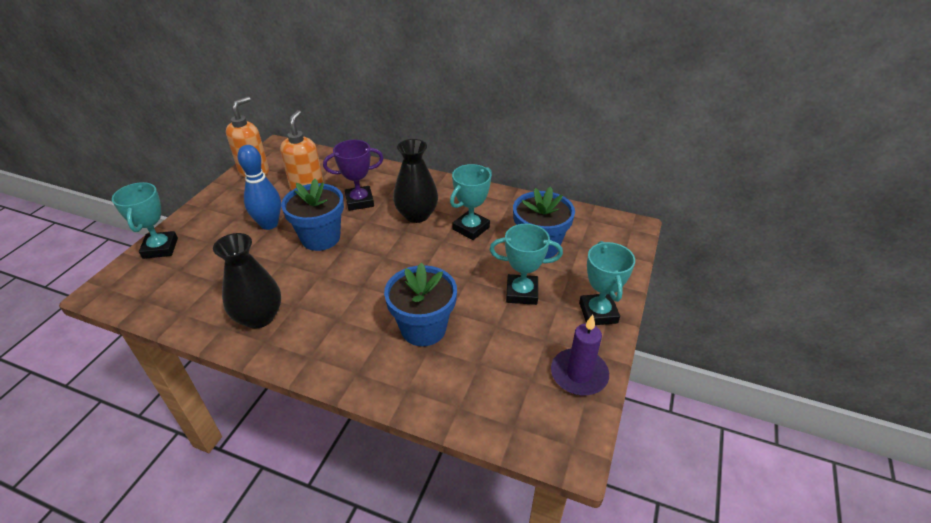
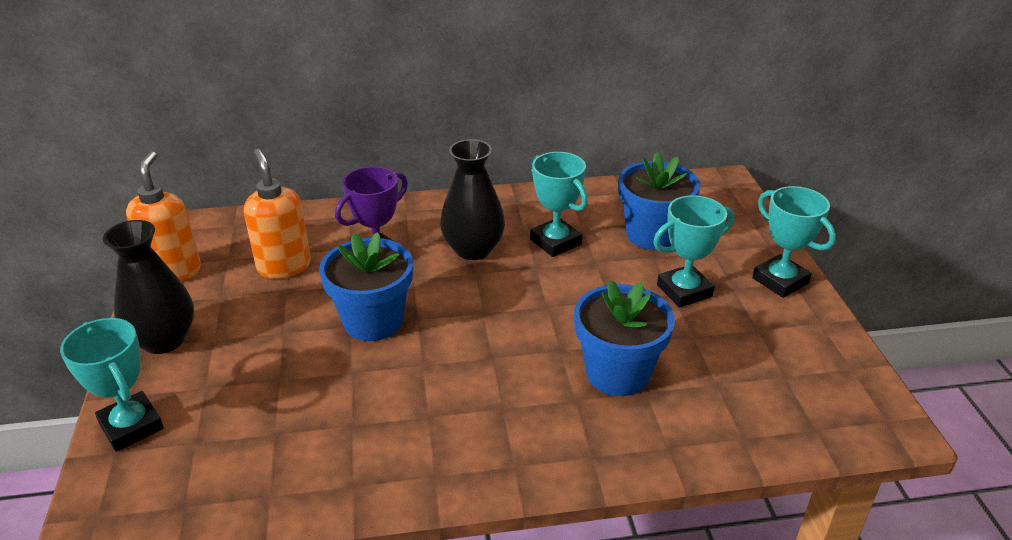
camera: 30 degrees left, 5 degrees down
black vase [213,233,281,329] -> black vase moved to [103,220,194,354]
blue bowling pin [238,145,281,230] -> none
turquoise trophy [450,164,492,240] -> turquoise trophy turned 45 degrees counterclockwise [530,152,588,257]
purple candle [551,315,609,395] -> none

